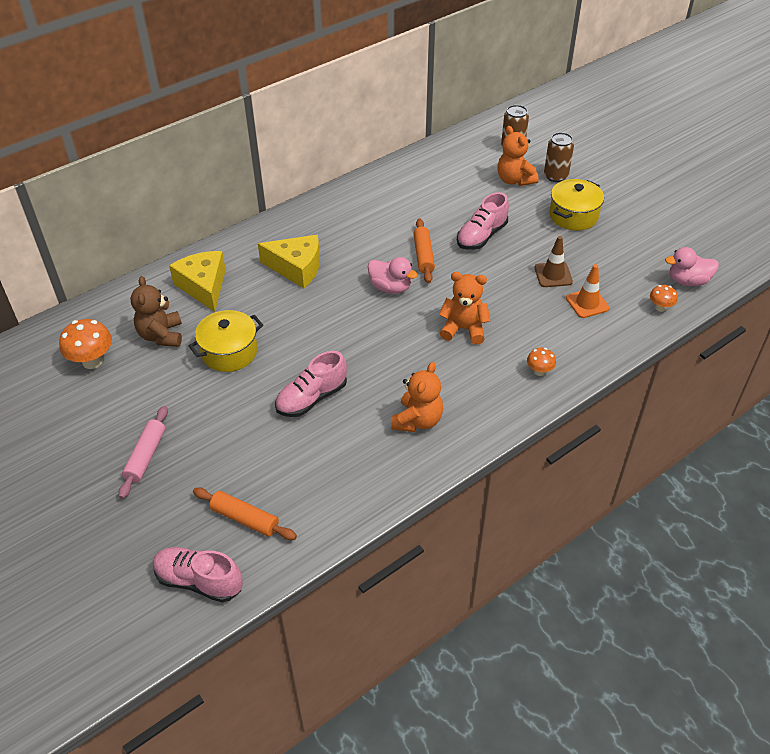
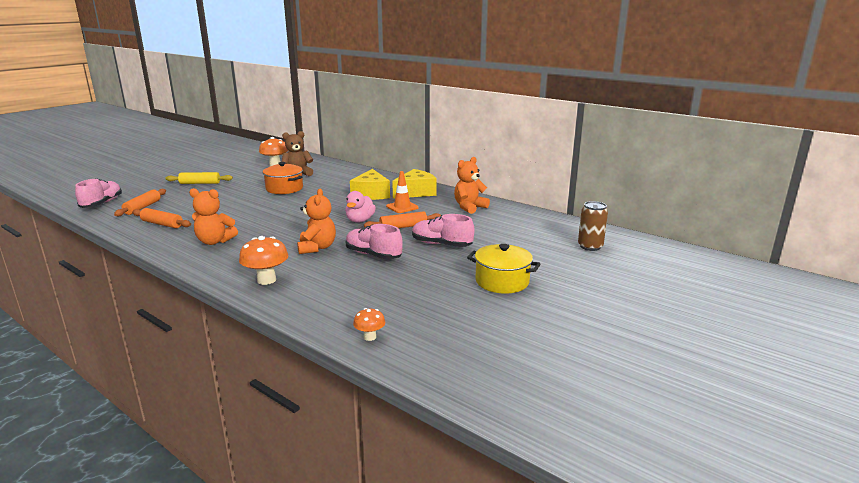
camera: 75 degrees right, 25 degrees down
pink rolling pin [119,406,168,499] -> yellow rolling pin [166,172,233,184]
yellow cheese [169,251,226,312] -> yellow cheese moved to [392,169,437,199]
yellow pot [189,310,263,372] -> orange pot [262,162,303,194]
pink shoe [275,351,347,417] -> pink shoe moved to [346,224,403,259]
orange teddy bear [497,126,538,186] -> orange teddy bear moved to [454,157,490,214]
orange mushroom [527,348,556,376] -> orange mushroom [239,236,288,285], size x1.77
brown traffic cone [534,236,573,287] -> none
brown can [544,132,574,182] -> none
orange traffic cone [566,264,610,318] -> orange traffic cone moved to [386,171,419,213]
pink duck [665,247,719,286] -> none
none -> orange rolling pin [132,208,191,228]

